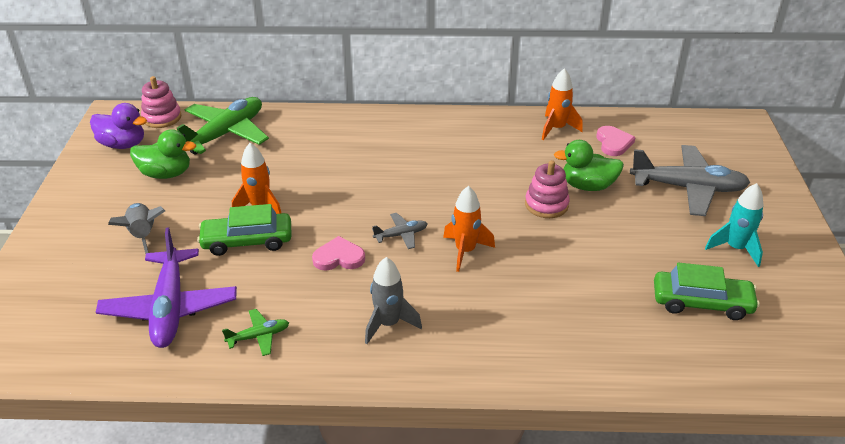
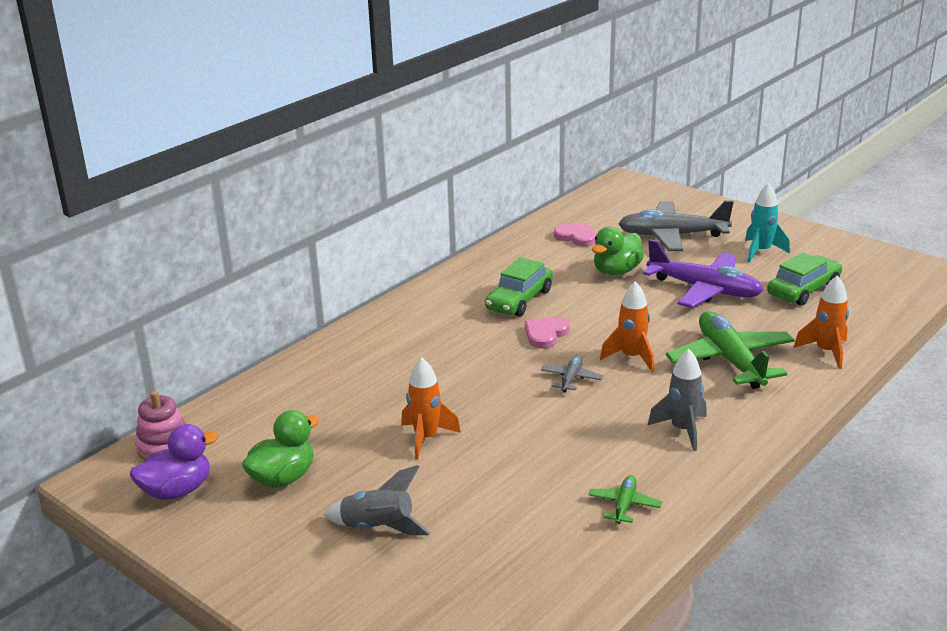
camera: 50 degrees left, 10 degrees down
purple plane [96,227,237,348] -> purple plane moved to [643,239,763,308]
green plane [177,97,269,154] -> green plane moved to [666,312,795,389]
green car [197,204,292,256] -> green car moved to [485,257,553,317]
pink heart [312,236,365,271] -> pink heart moved to [525,317,570,348]
pink stacking toy [525,160,570,218] -> none
orange rocket [542,68,583,140] -> orange rocket moved to [794,275,849,369]
grey plane [630,145,750,216] -> grey plane turned 135 degrees counterclockwise [618,201,733,251]

